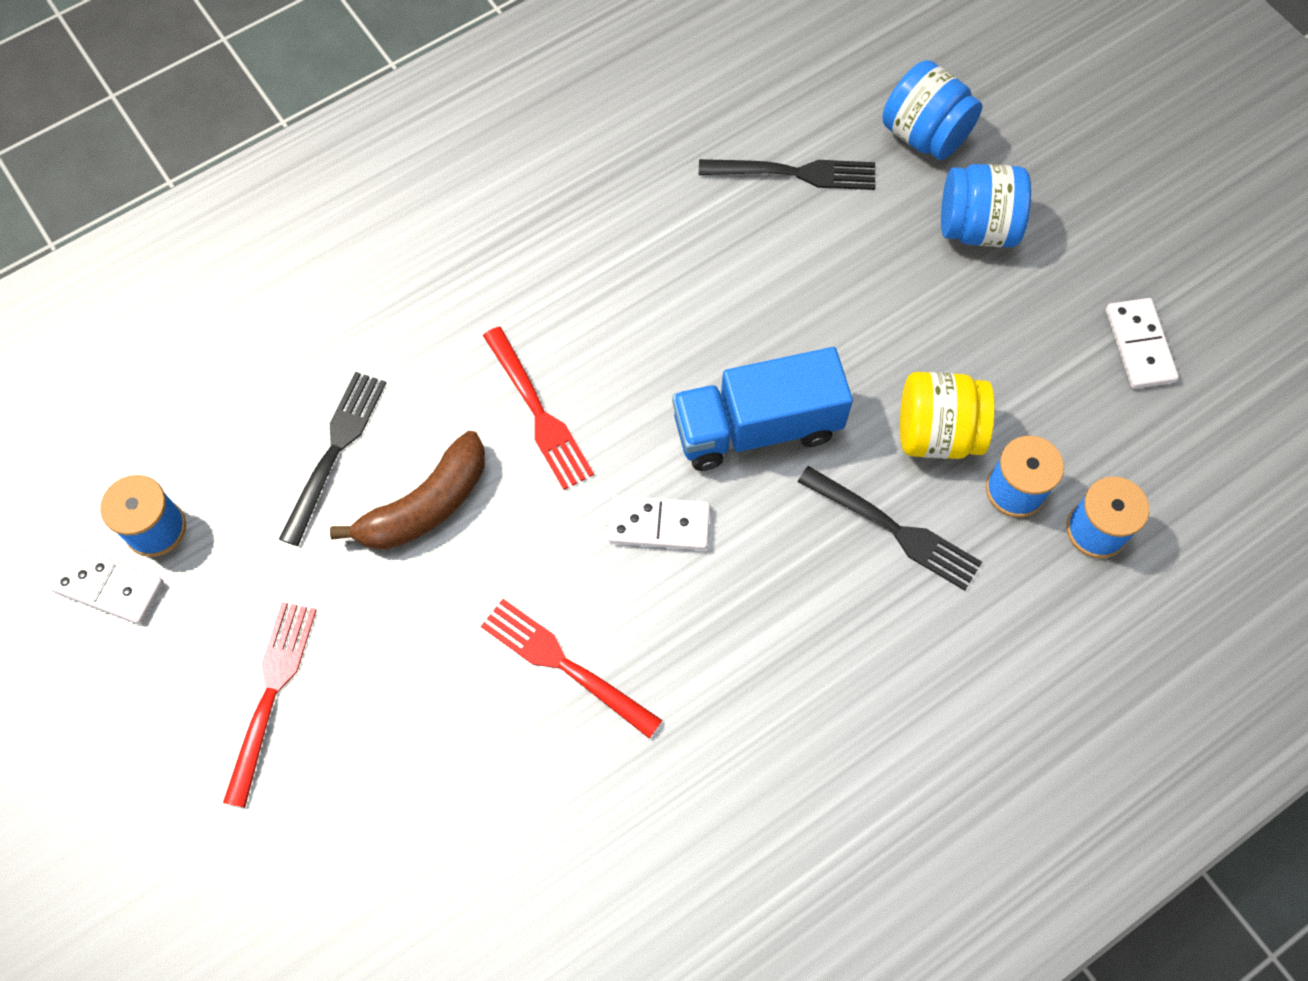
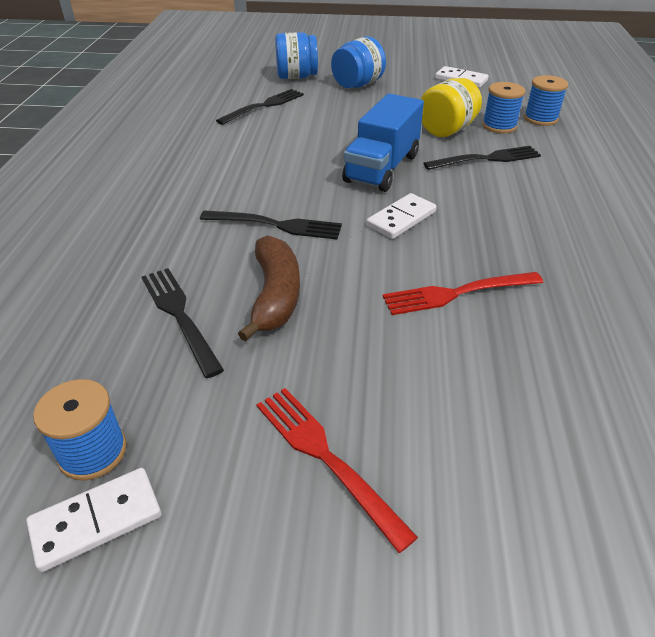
camera: 50 degrees left, 25 degrees down
red fork [483,327,594,490] -> black fork [200,210,342,239]

